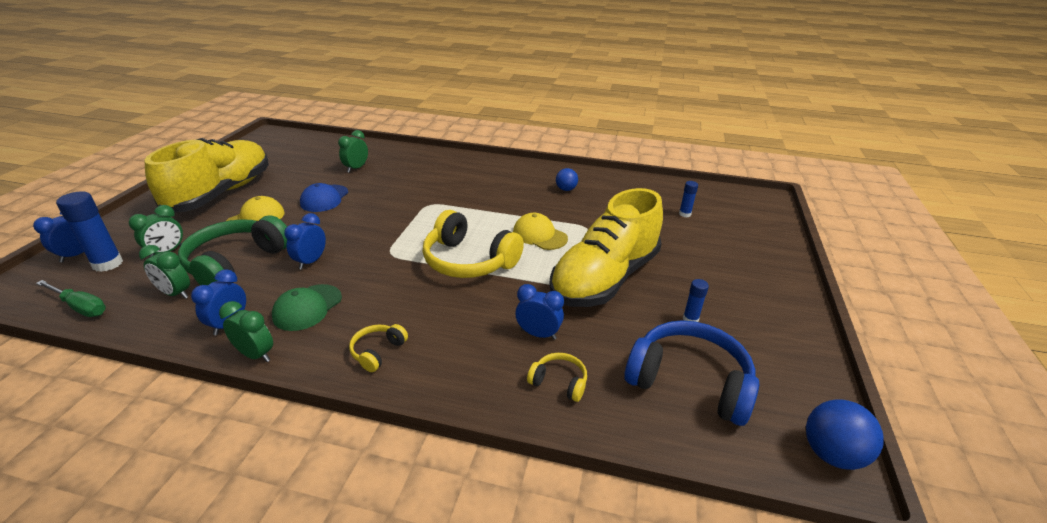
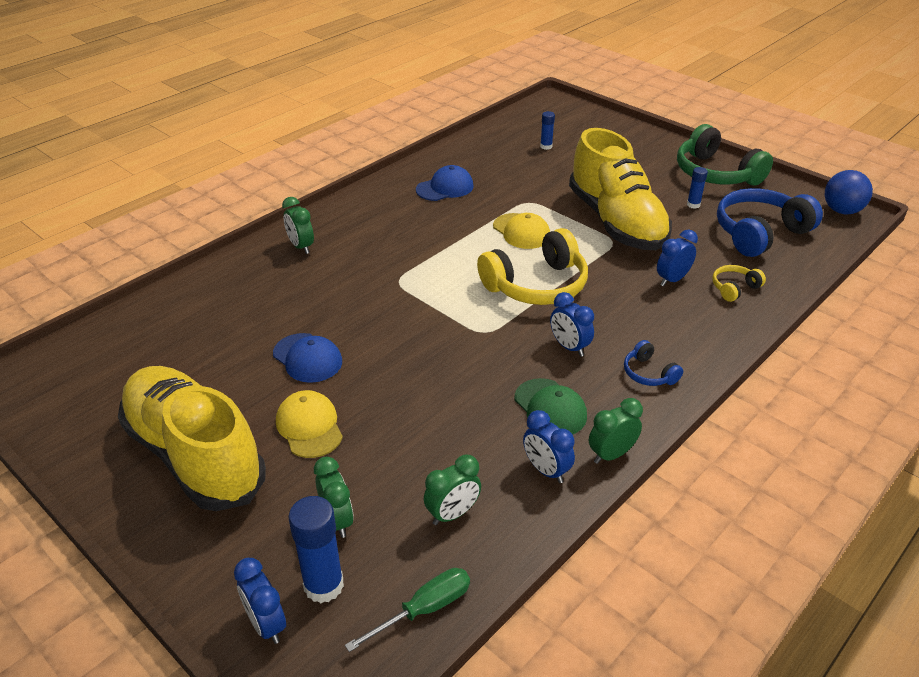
camera: 60 degrees left, 5 degrees up
green headphones [178,215,287,285] -> green headphones moved to [677,124,773,185]
blue clock [284,213,326,270] -> blue clock moved to [550,292,594,357]
green clock [338,130,368,173] -> green clock moved to [282,197,314,254]
yellow headphones [349,324,408,372] -> blue headphones [624,340,683,386]
yellow cap [513,213,568,250] -> yellow cap turned 105 degrees counterclockwise [493,213,550,249]
blue ball [556,168,578,191] -> blue cap [416,165,474,201]

